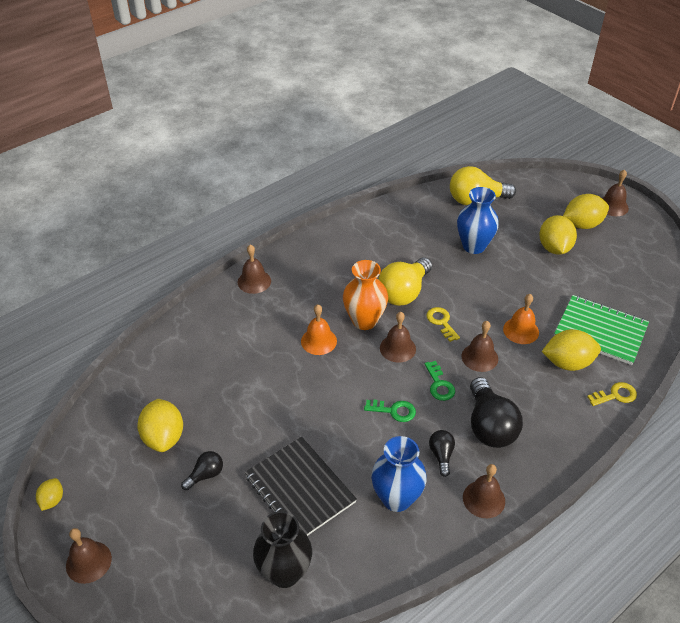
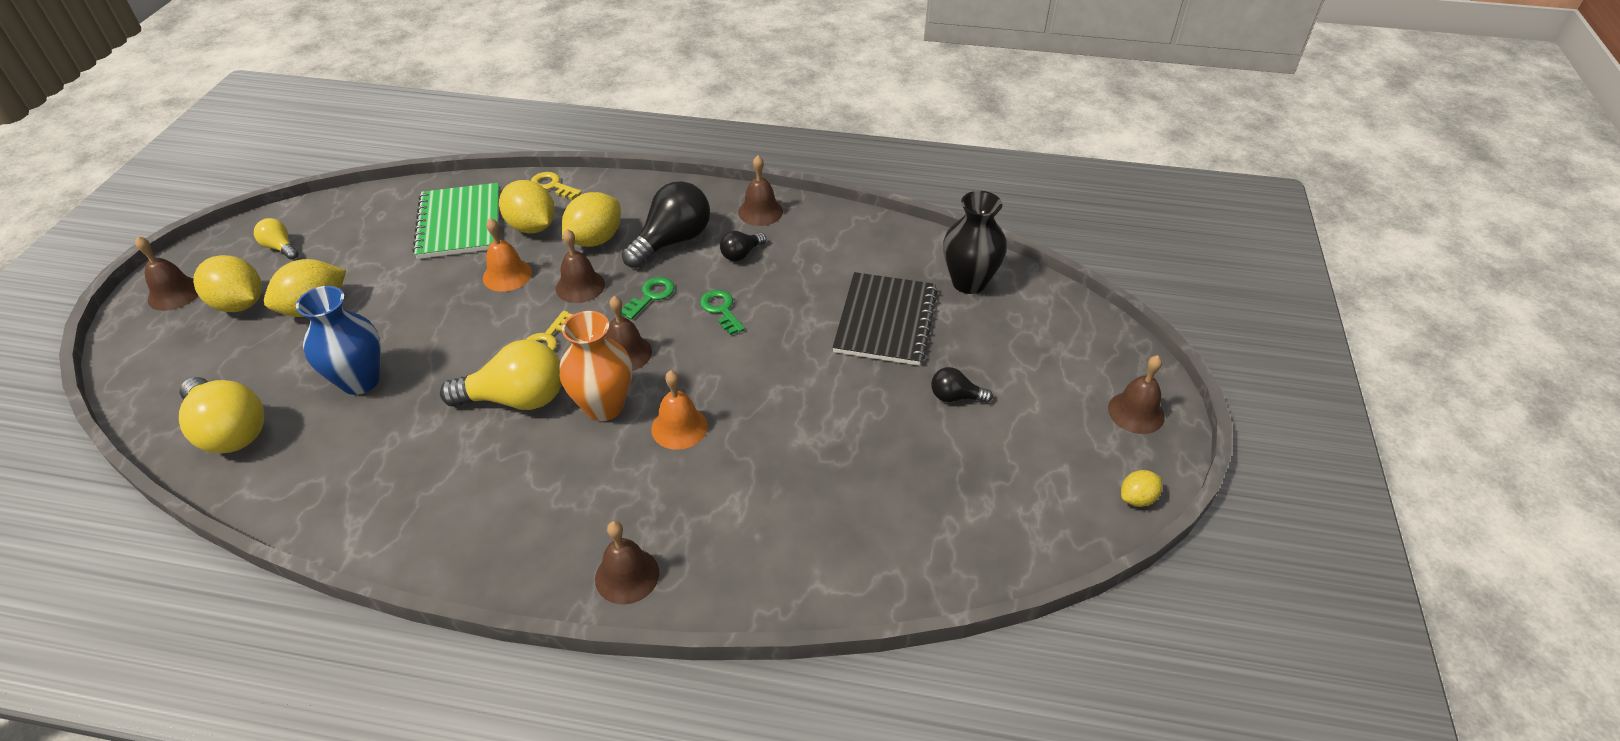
camera: 130 degrees left, 0 degrees up
yellow lemon [137,399,183,452] -> yellow lemon moved to [562,192,621,247]
blue vase [371,436,427,512] -> none
none -> yellow light bulb [254,218,299,259]

